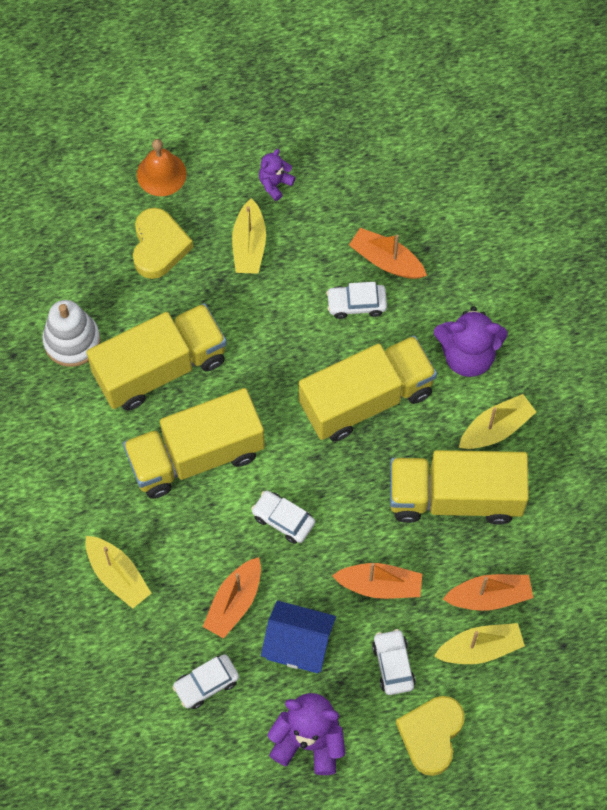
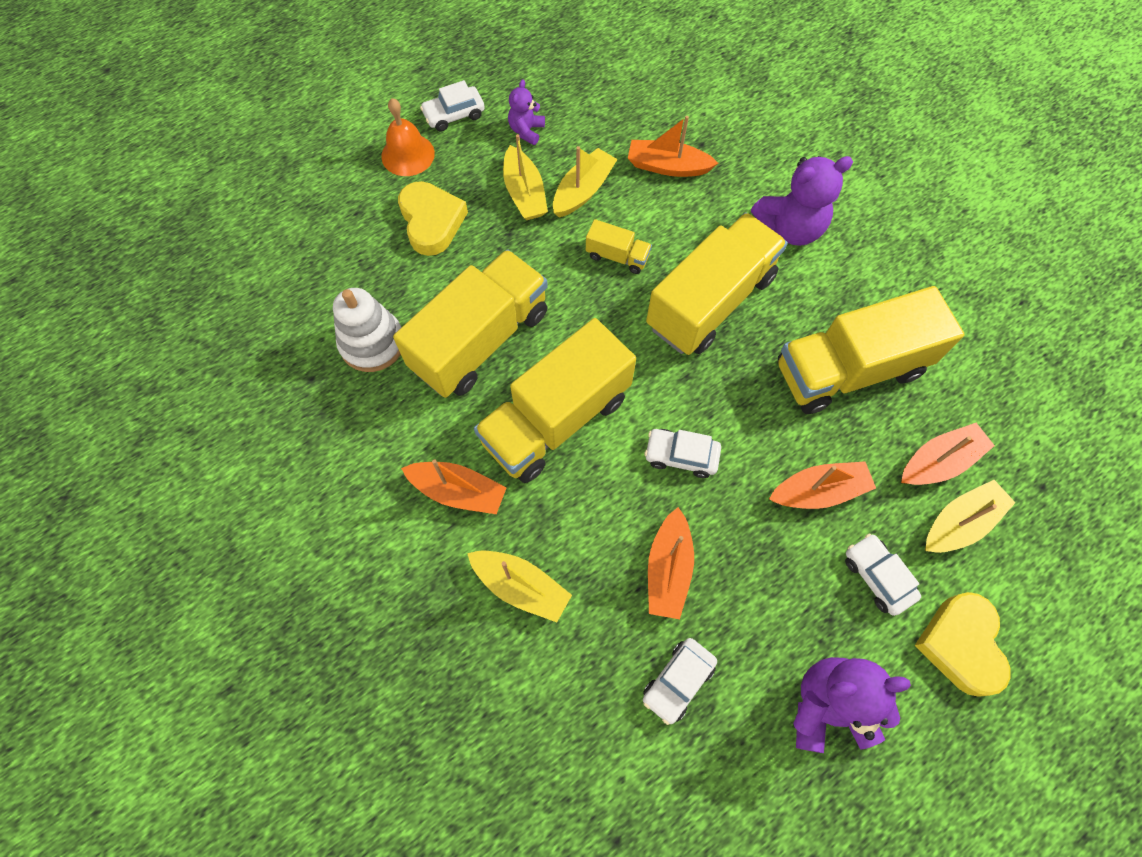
camera: 20 degrees left, 0 degrees up
blue house [261,601,336,673] -> none
white car [326,282,387,319] -> white car moved to [420,80,485,132]
yellow boat [459,394,536,449] -> yellow boat moved to [553,146,618,218]
none -> orange boat [401,459,507,514]
none -> yellow truck [586,219,652,274]

